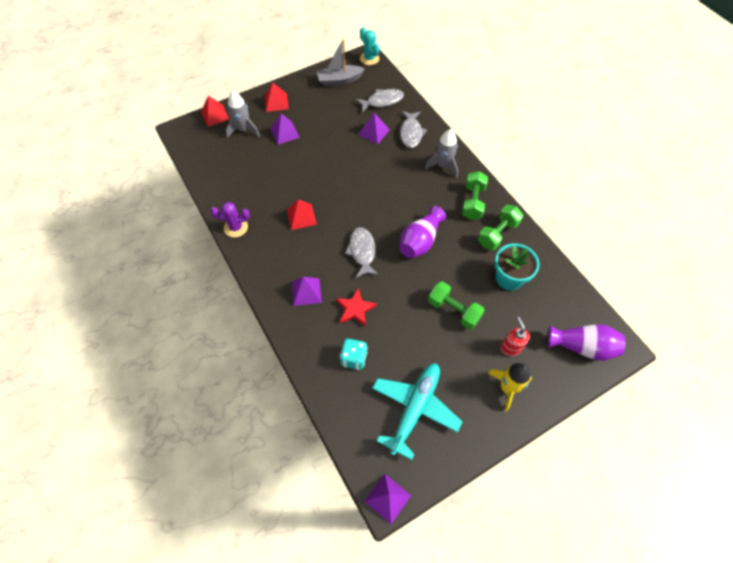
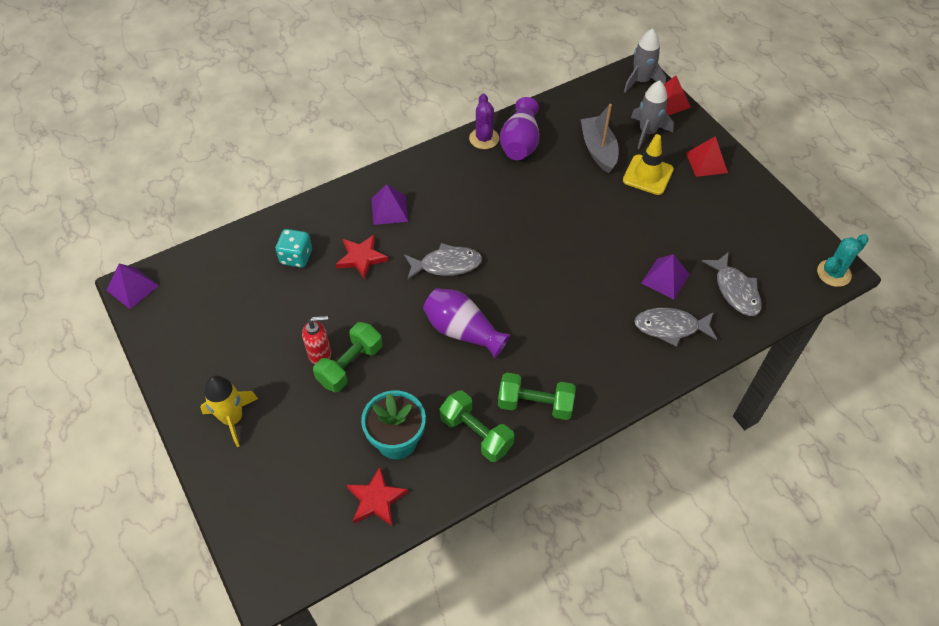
camera: 90 degrees right, 5 degrees down
purple pyramid [270,114,300,145] -> yellow traffic cone [623,134,674,195]
red pyramid [287,199,317,230] -> none
grey boat [317,39,365,86] -> grey boat moved to [581,104,619,173]
turquoise plane [372,363,462,460] -> none
grey rocket [425,129,458,178] -> grey rocket moved to [624,28,666,93]
red soap dispenser [501,317,530,356] -> red soap dispenser moved to [302,316,331,364]
purple vase [548,324,626,361] -> purple vase moved to [500,97,539,160]
none -> red star [347,467,408,526]

